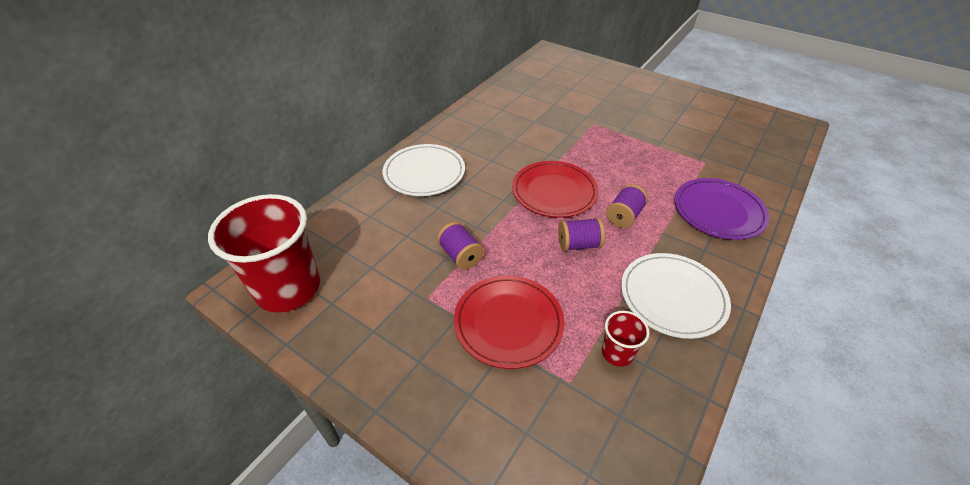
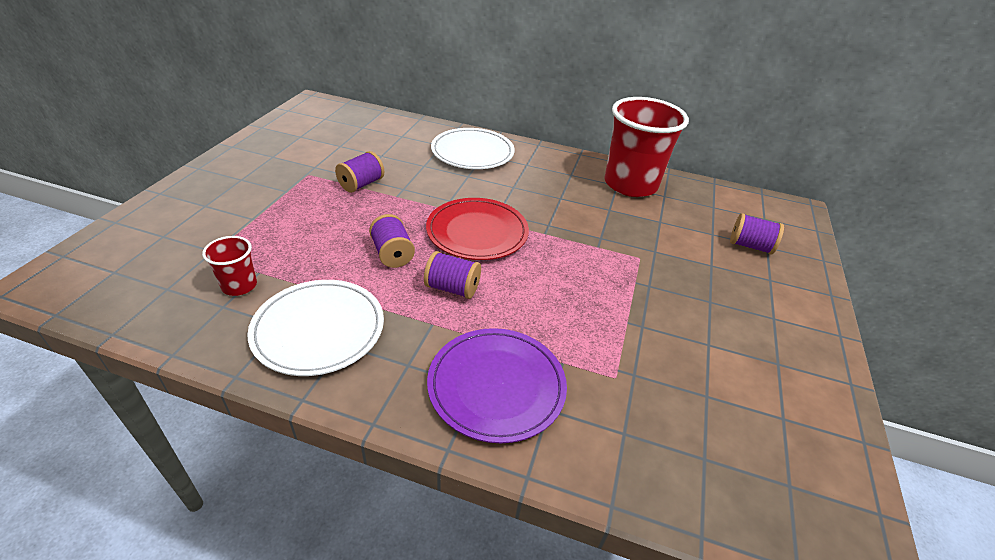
camera: 70 degrees right, 5 degrees down
red cup [208,194,320,312] -> red cup moved to [604,97,689,197]
red plate [454,275,564,369] -> none
none -> purple spool [730,213,784,255]

